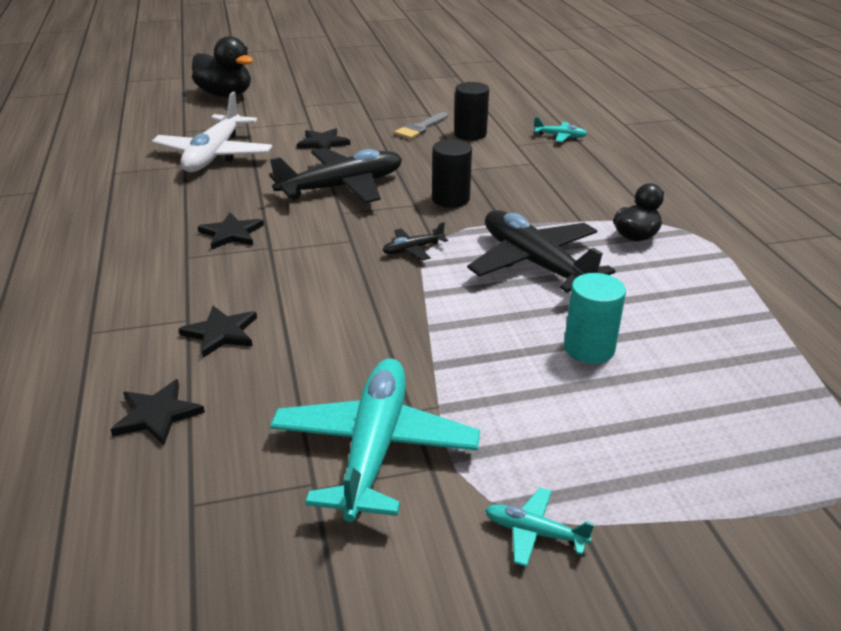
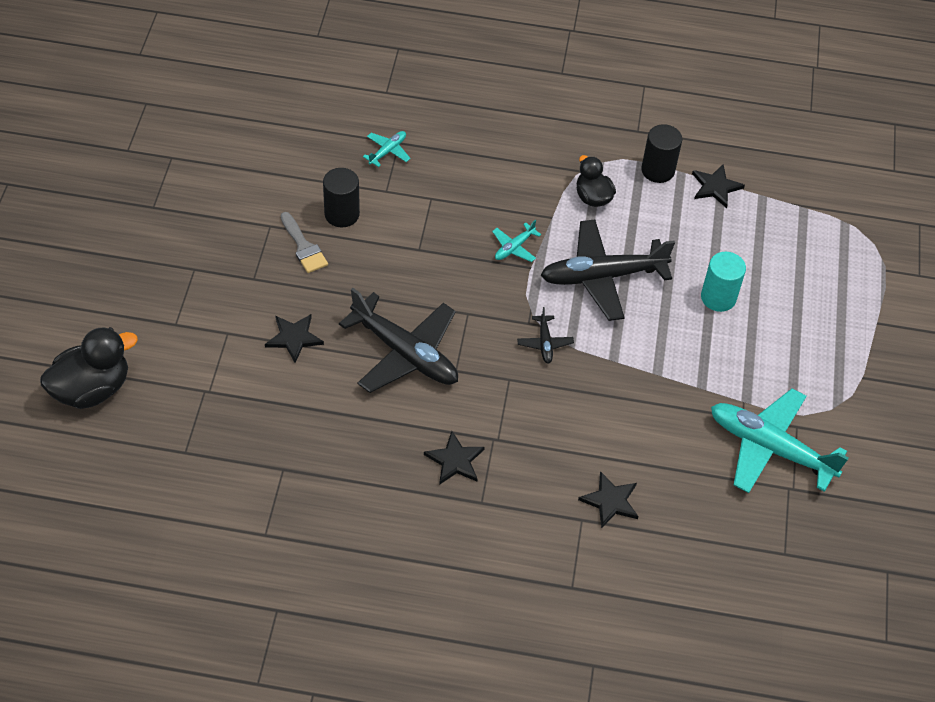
camera: 70 degrees left, 20 degrees up
black star [110,379,205,445] -> black star moved to [692,164,745,208]
white plane [151,92,272,172] -> none
black plane [269,148,402,203] -> black plane turned 135 degrees clockwise [339,288,458,393]
black cylinder [432,139,472,208] -> black cylinder moved to [641,124,682,183]
turquoise plane [485,488,594,567] -> turquoise plane moved to [492,220,541,262]

